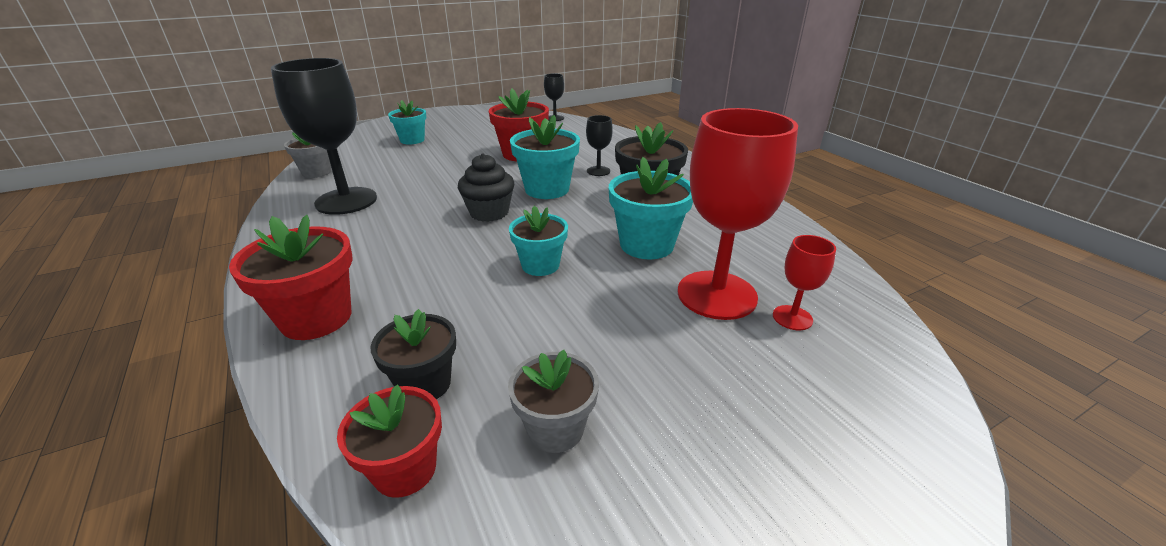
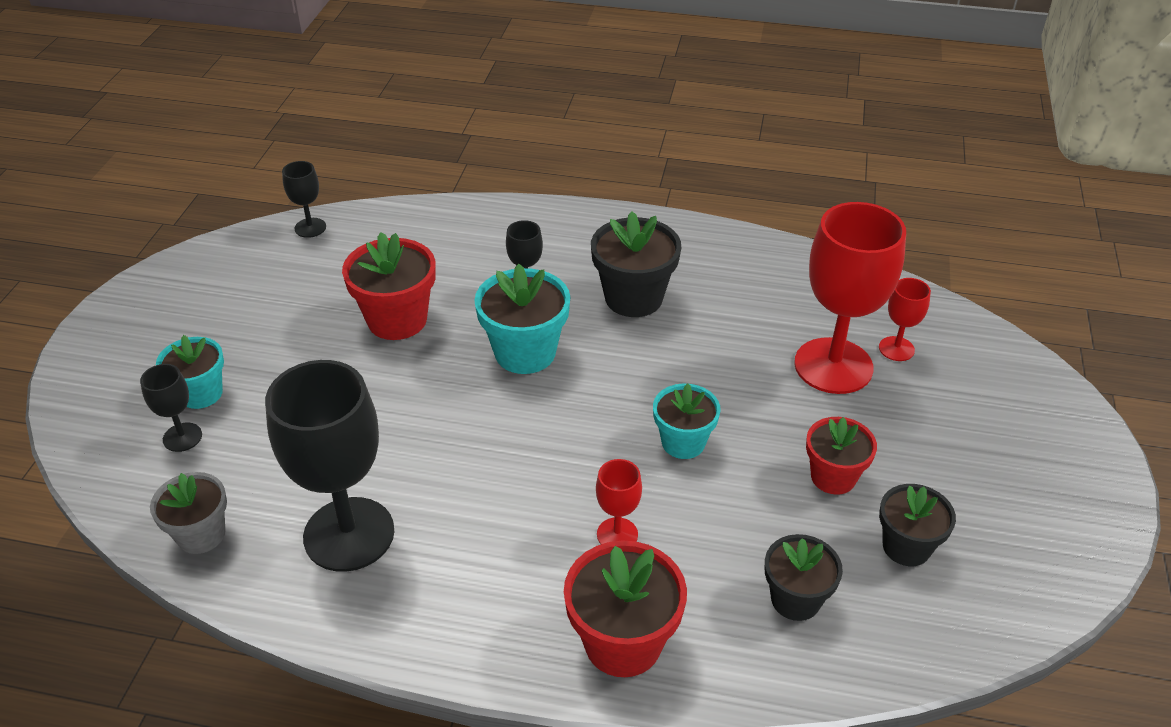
camera: 50 degrees left, 10 degrees up
red flower pot [337,384,442,498] -> red flower pot moved to [806,417,877,495]
black cupcake [458,153,514,222] -> none
grey flower pot [508,350,599,453] -> black flower pot [879,484,956,566]
turquoise flower pot [609,157,693,259] -> none
none -> black goblet [140,364,202,452]
none -> red goblet [596,459,642,544]

